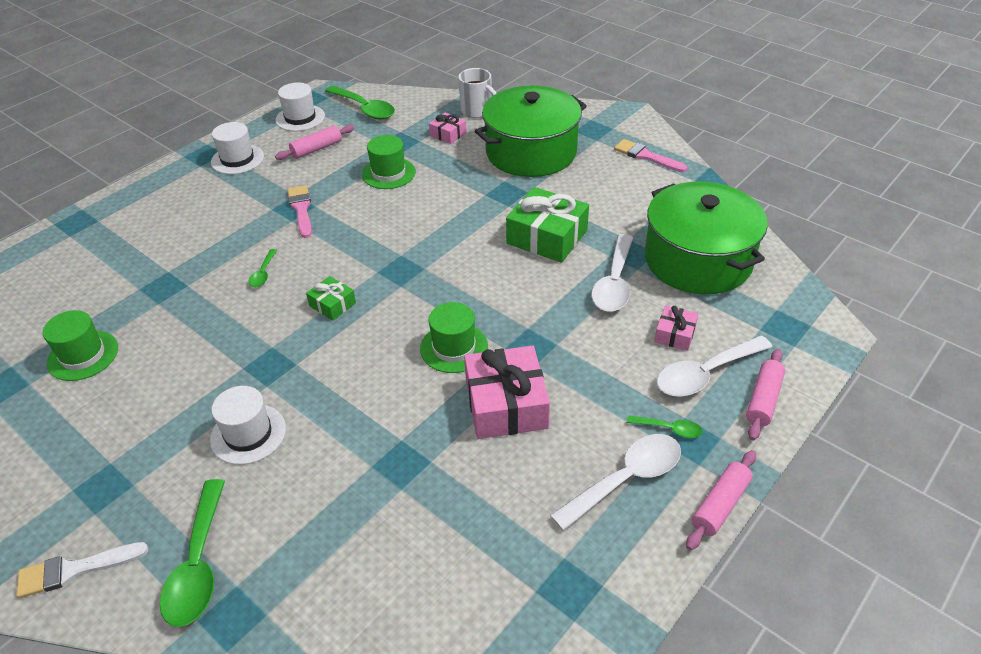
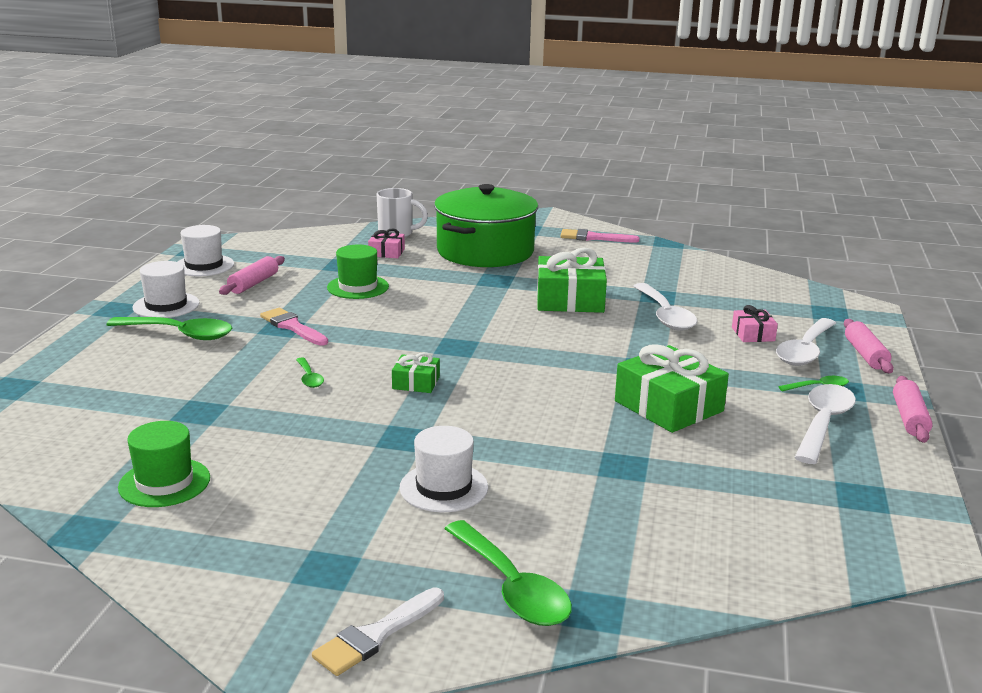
camera: 30 degrees left, 20 degrees down
green spoon [325,86,395,120] -> green spoon moved to [106,317,232,340]
green hat [420,302,488,373] -> none
pink gift [464,345,550,439] -> green gift [615,344,729,433]
green pot [645,182,768,294] -> none

